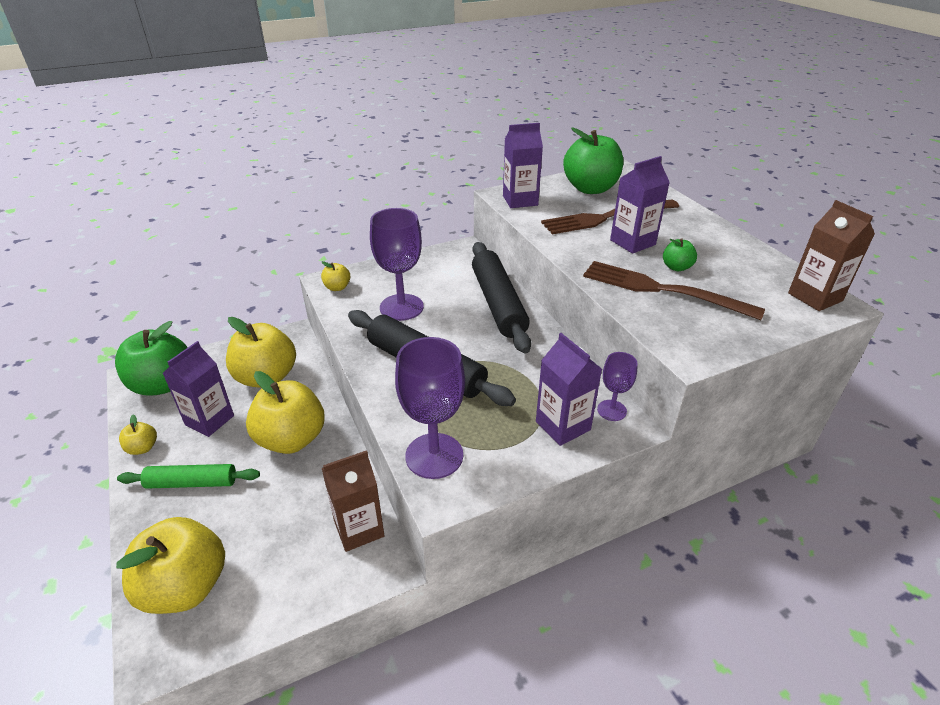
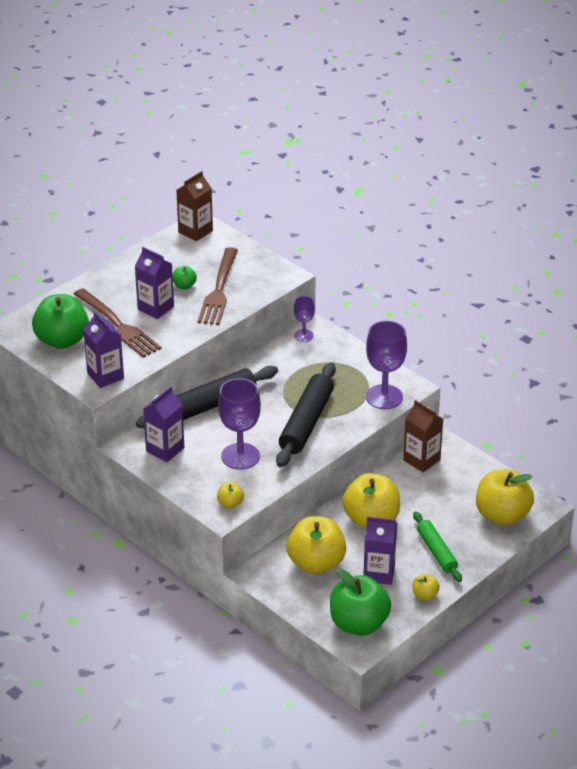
camera: 110 degrees left, 0 degrees up
purple carton [536,333,602,446] -> purple carton moved to [143,387,184,462]

